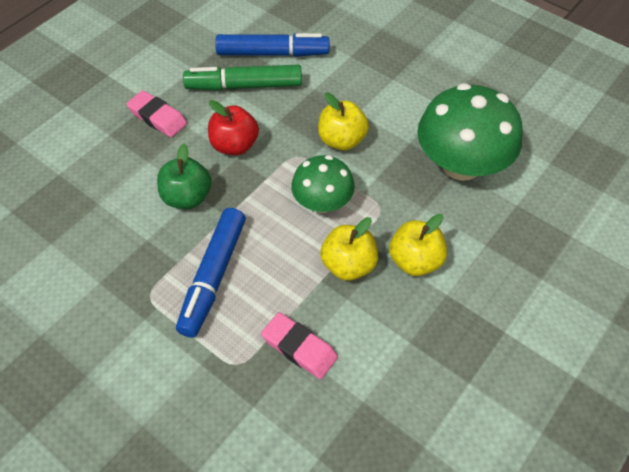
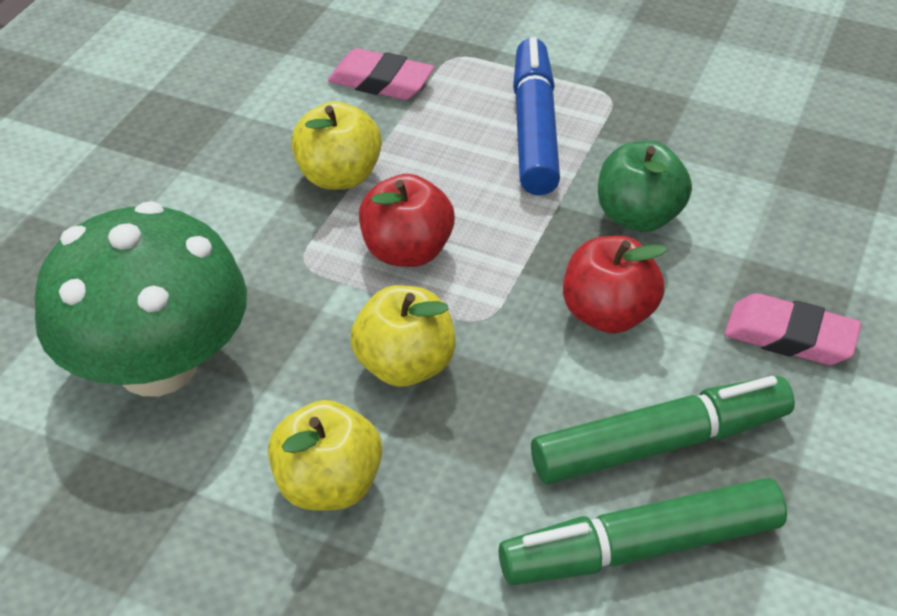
camera: 165 degrees right, 10 degrees down
blue marker [215,33,330,57] -> green marker [499,478,787,585]
green mushroom [291,155,355,213] -> red apple [359,174,455,267]
yellow apple [389,214,447,276] -> yellow apple moved to [268,400,382,510]

